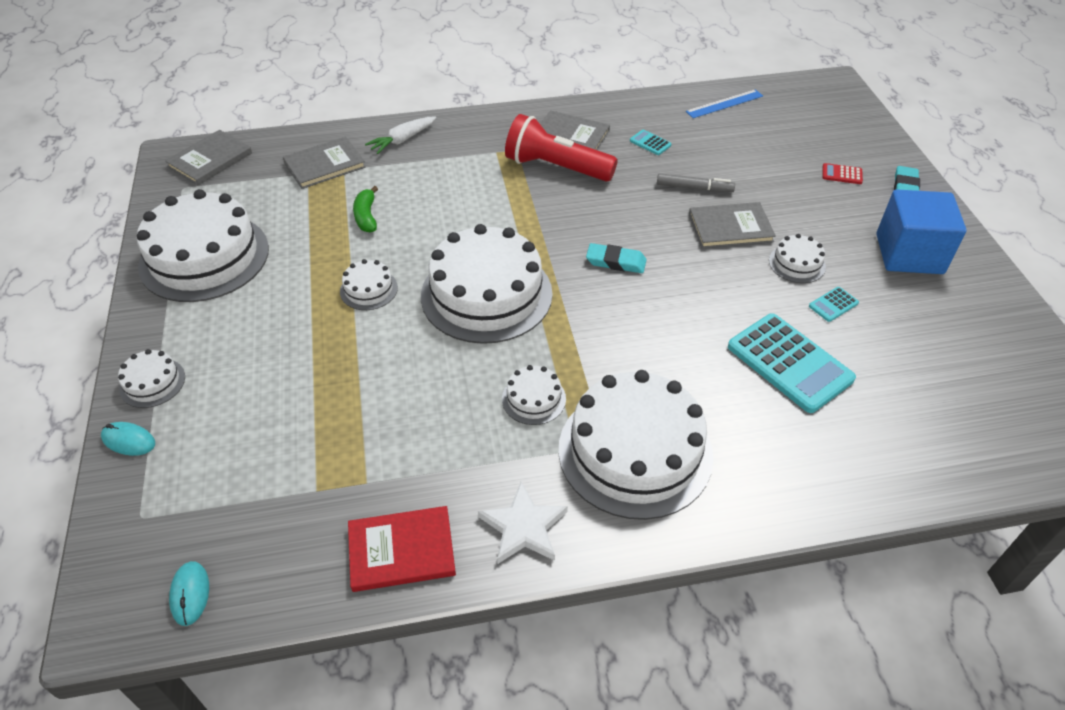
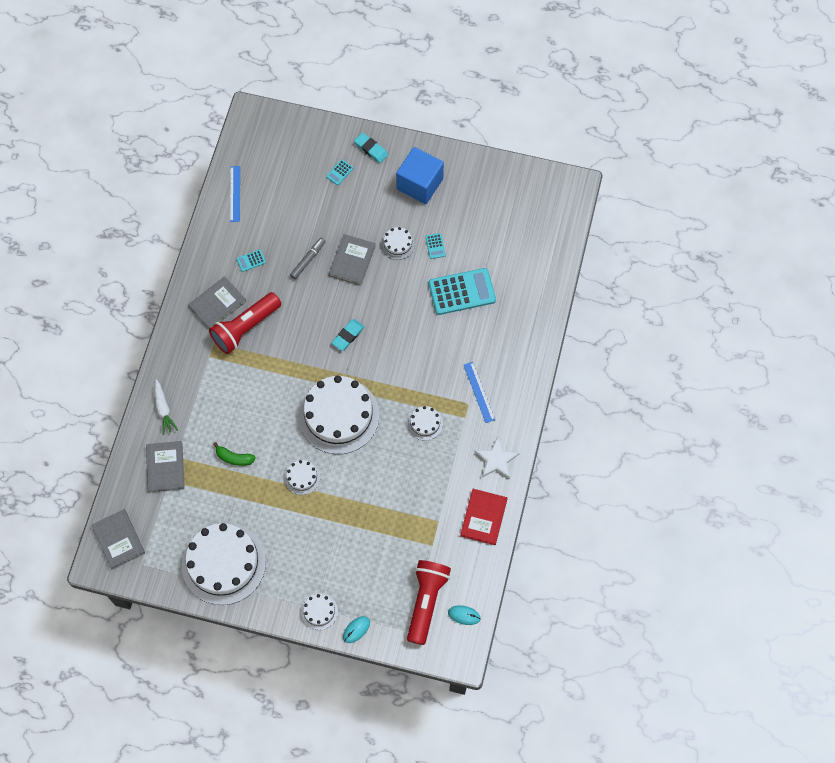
camera: 65 degrees left, 20 degrees up
white cake [558,370,713,520] -> blue ruler [464,362,495,423]
red calculator [822,163,863,184] -> turquoise calculator [326,159,353,185]
none -> red flashlight [407,560,451,645]

